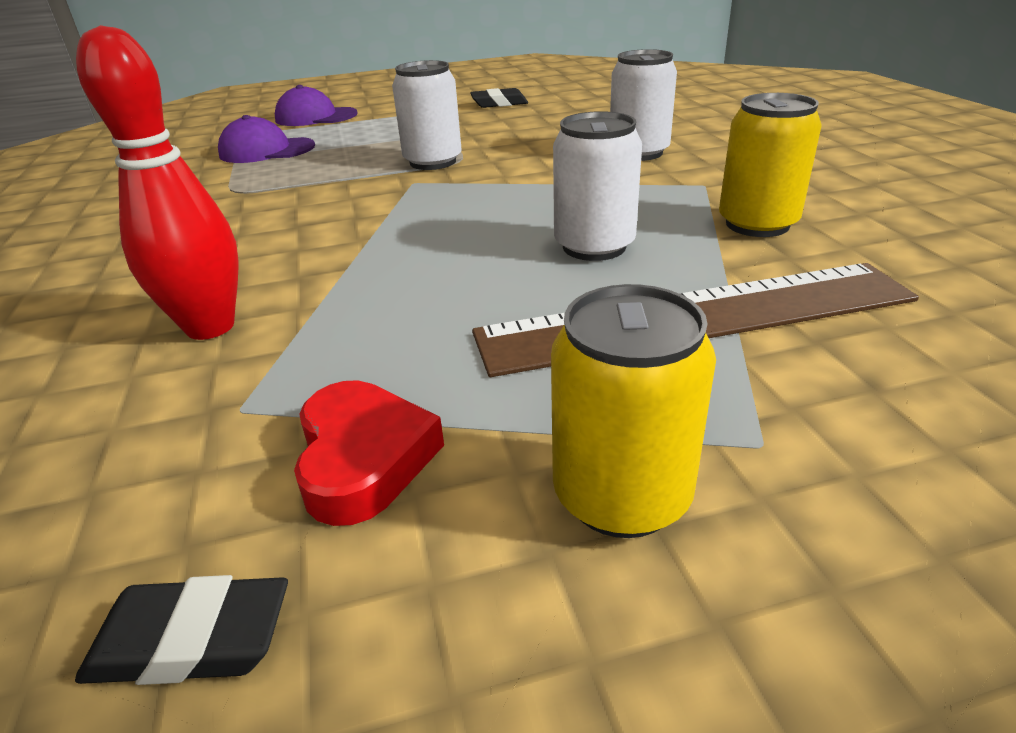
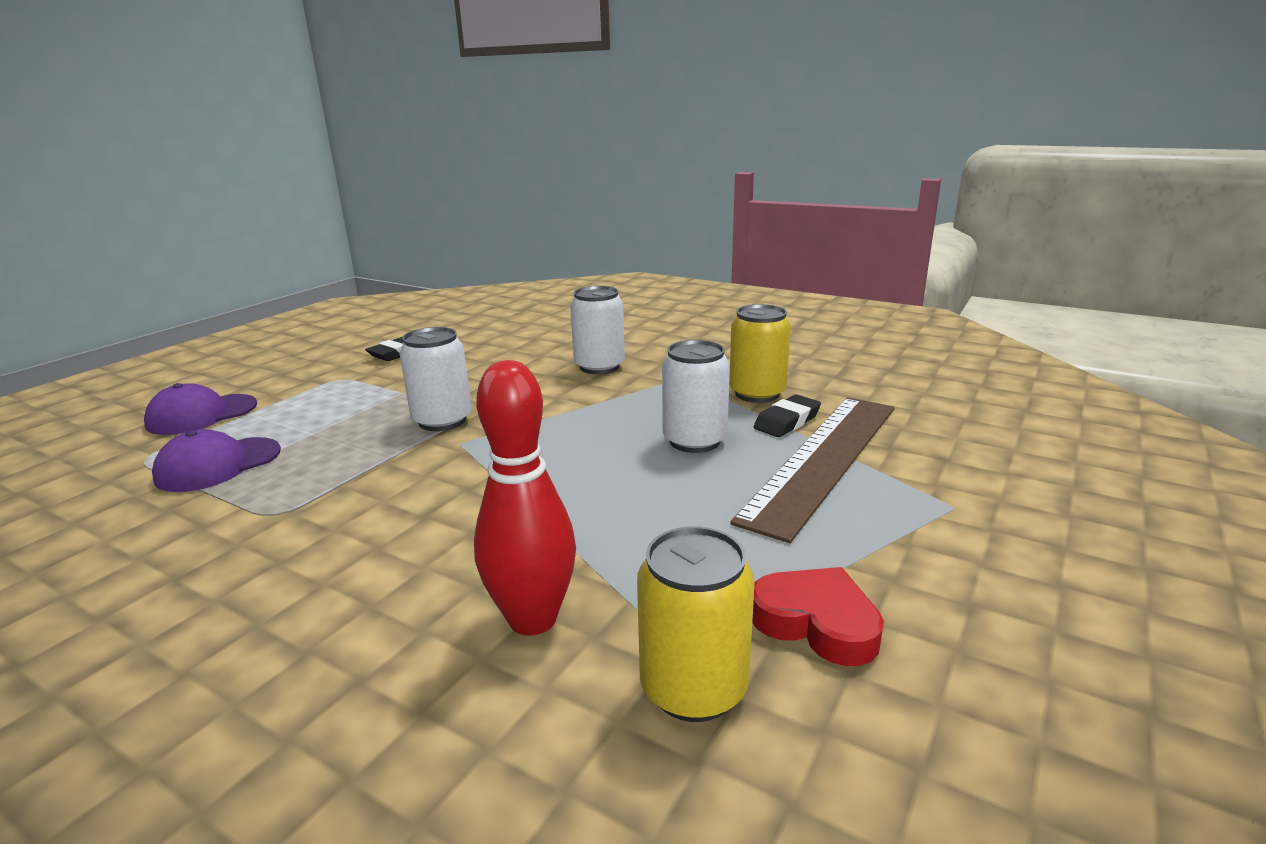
camera: 45 degrees left, 10 degrees down
black eraser [75,575,288,685] -> black eraser moved to [754,394,821,437]
yellow can [551,284,716,538] -> yellow can moved to [637,526,755,722]

